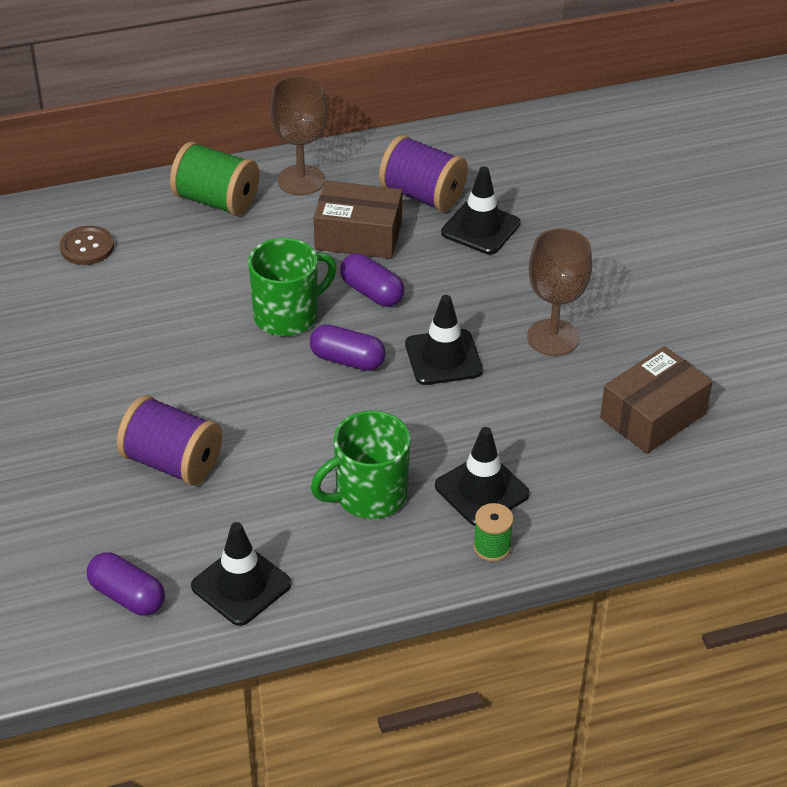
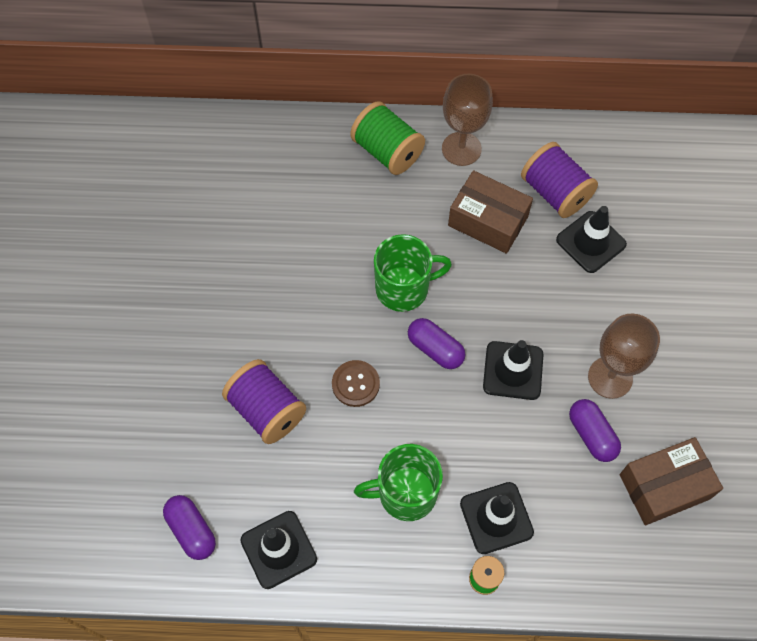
camera: 20 degrees right, 20 degrees up
brown button [60,226,114,265] -> brown button moved to [332,360,380,407]
purple capsule [340,253,404,307] -> purple capsule moved to [569,399,621,462]

